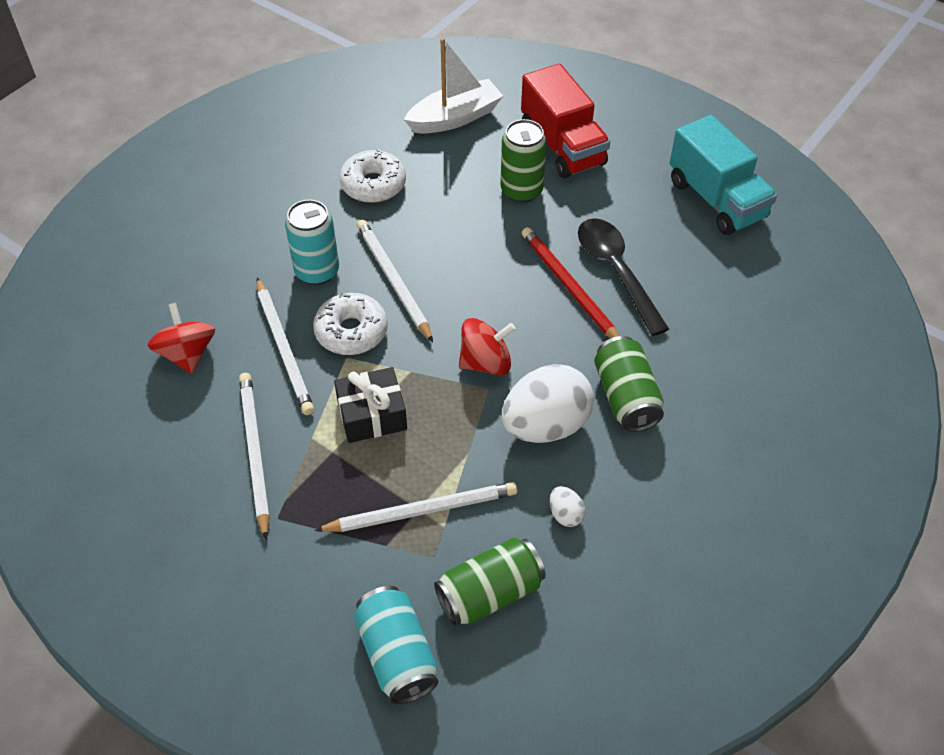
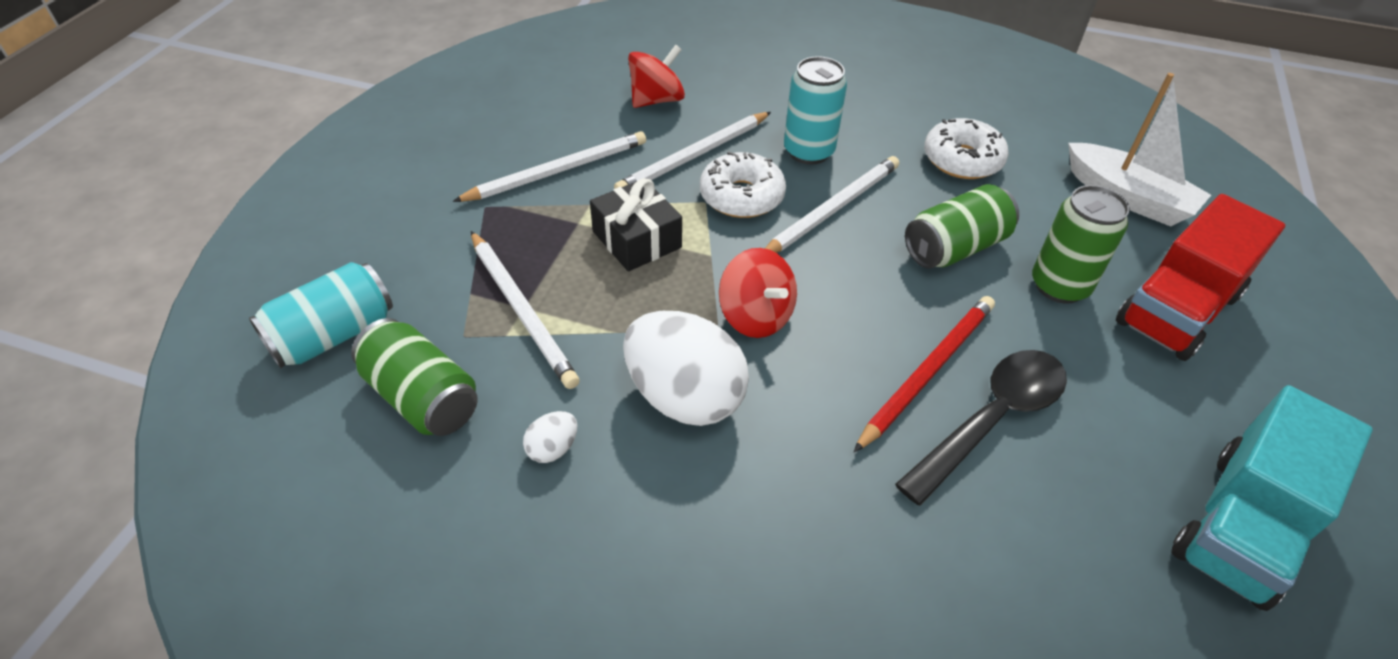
camera: 70 degrees right, 5 degrees down
green can [594,336,664,432] -> green can moved to [905,184,1019,268]

